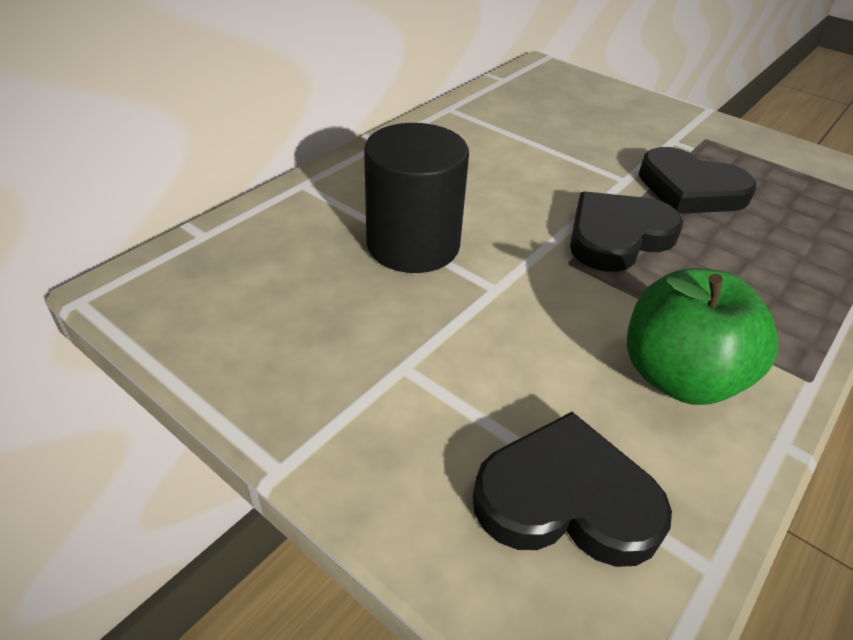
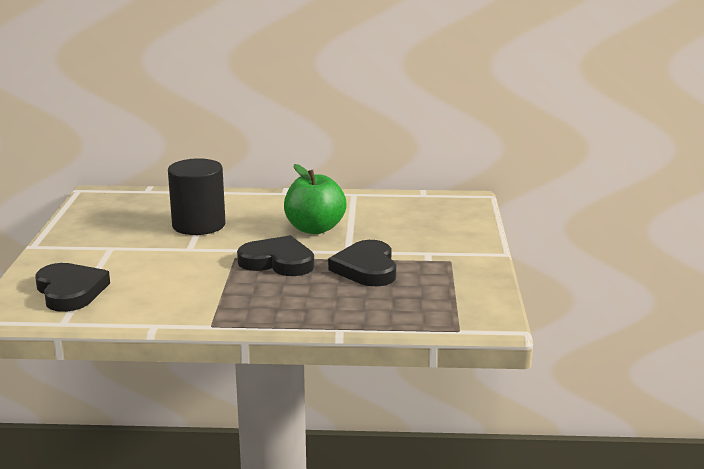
camera: 55 degrees right, 20 degrees down
green apple [627,268,778,405] -> green apple moved to [284,164,347,234]

